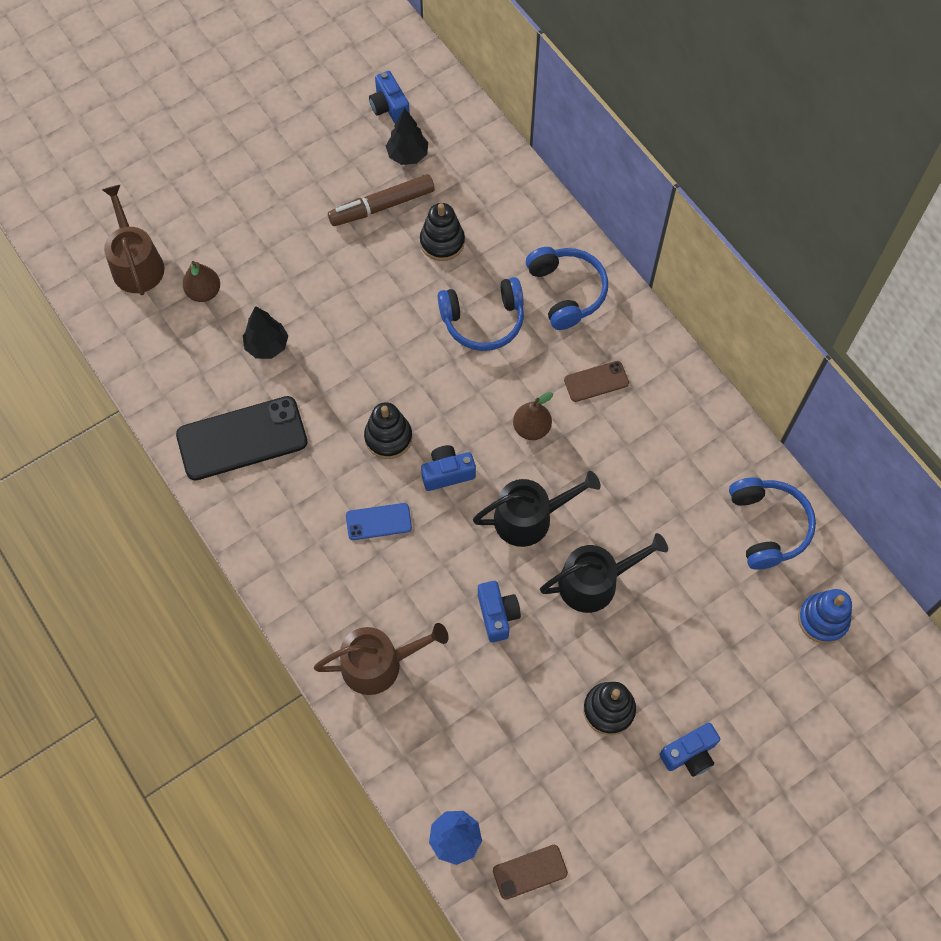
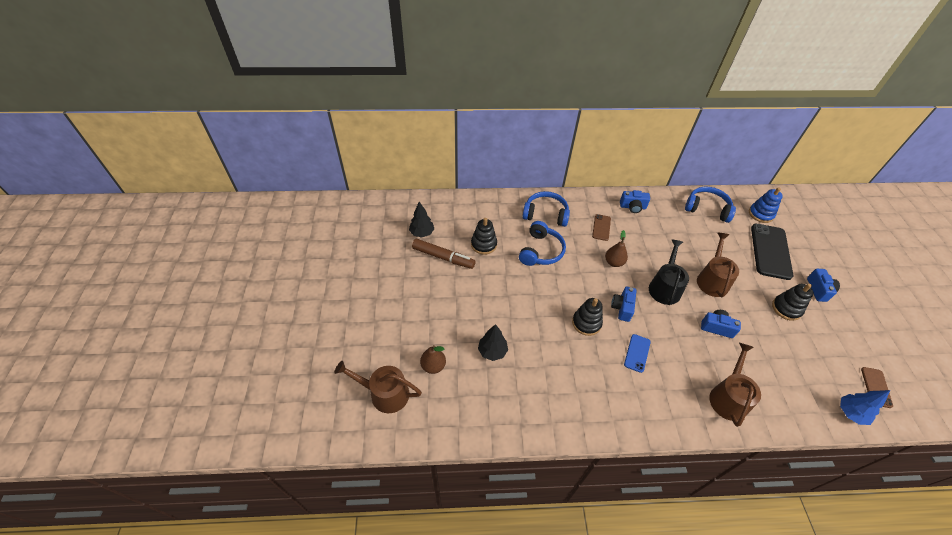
camera: 60 degrees left, 15 degrees down
black phone [176,396,308,480] -> black phone moved to [751,224,793,280]
brown marker [328,174,435,226] -> brown marker turned 75 degrees counterclockwise [412,239,476,269]
blue camera [369,71,410,123] -> blue camera moved to [620,190,650,213]
black watering can [540,533,668,613] -> brown watering can [697,233,739,297]

